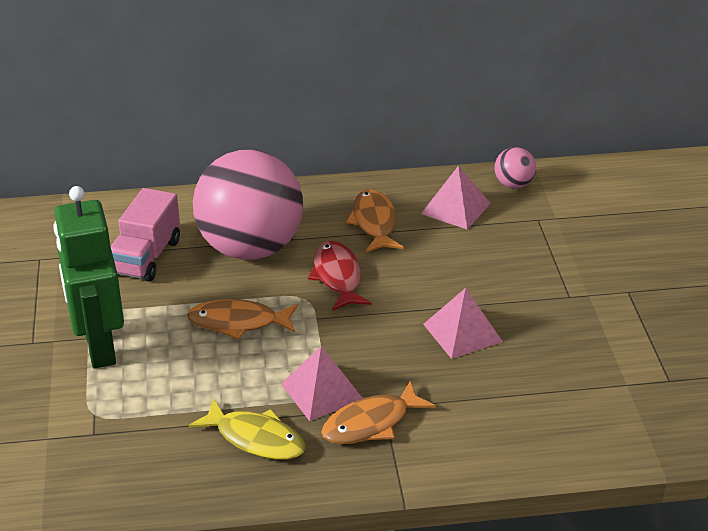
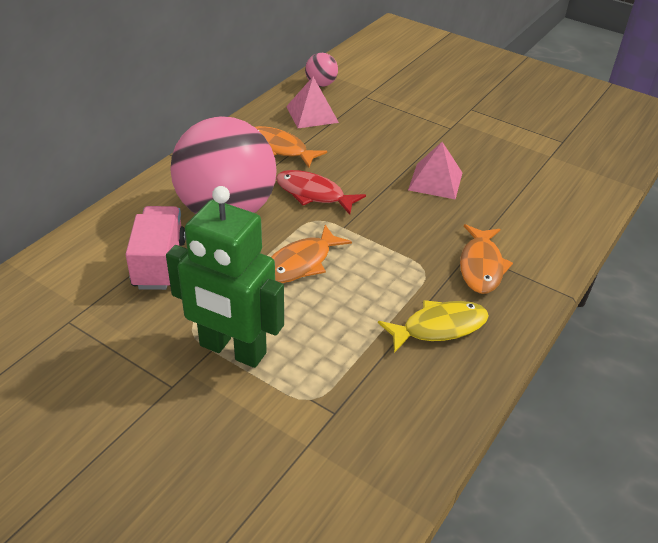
camera: 50 degrees left, 5 degrees up
pink truck [111,188,180,282] -> pink truck turned 150 degrees counterclockwise [125,206,186,290]
pink pyramid [281,346,363,421] -> none

